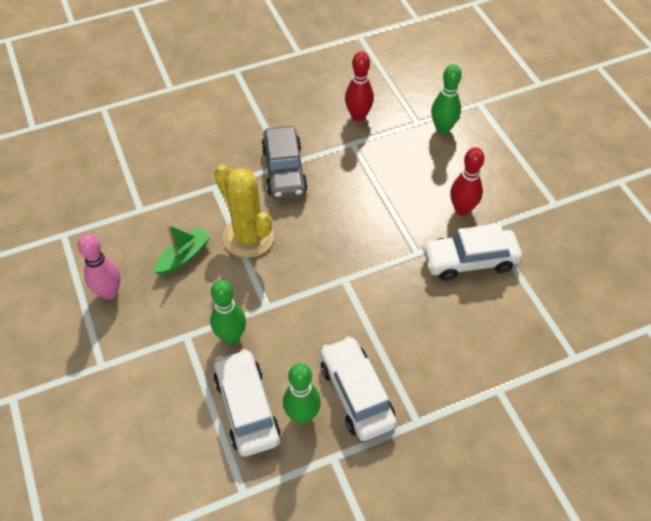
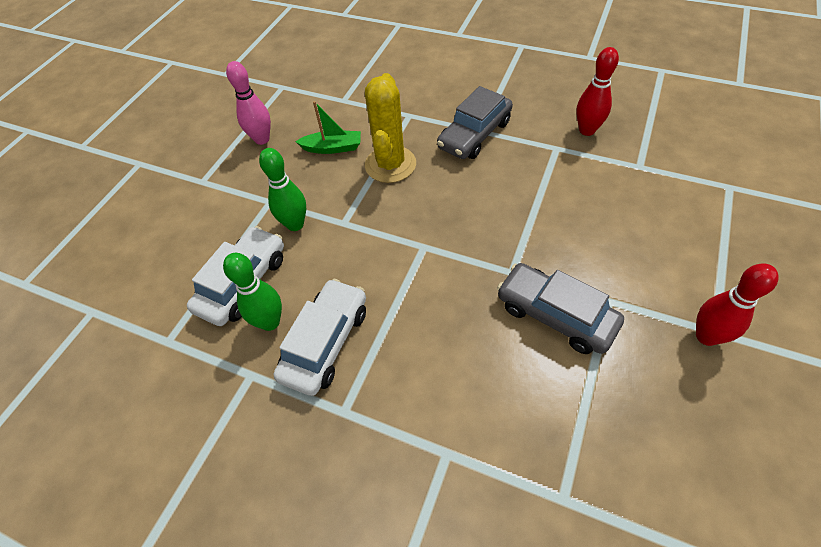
camera: 50 degrees right, 0 degrees up
white car [422,223,522,281] -> grey car [497,263,624,354]
green bowling pin [431,64,462,134] -> none
red bowling pin [450,147,485,216] -> red bowling pin moved to [696,263,778,346]

